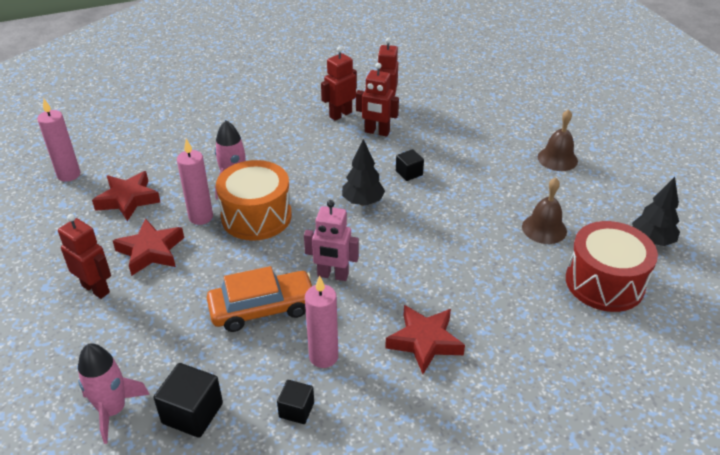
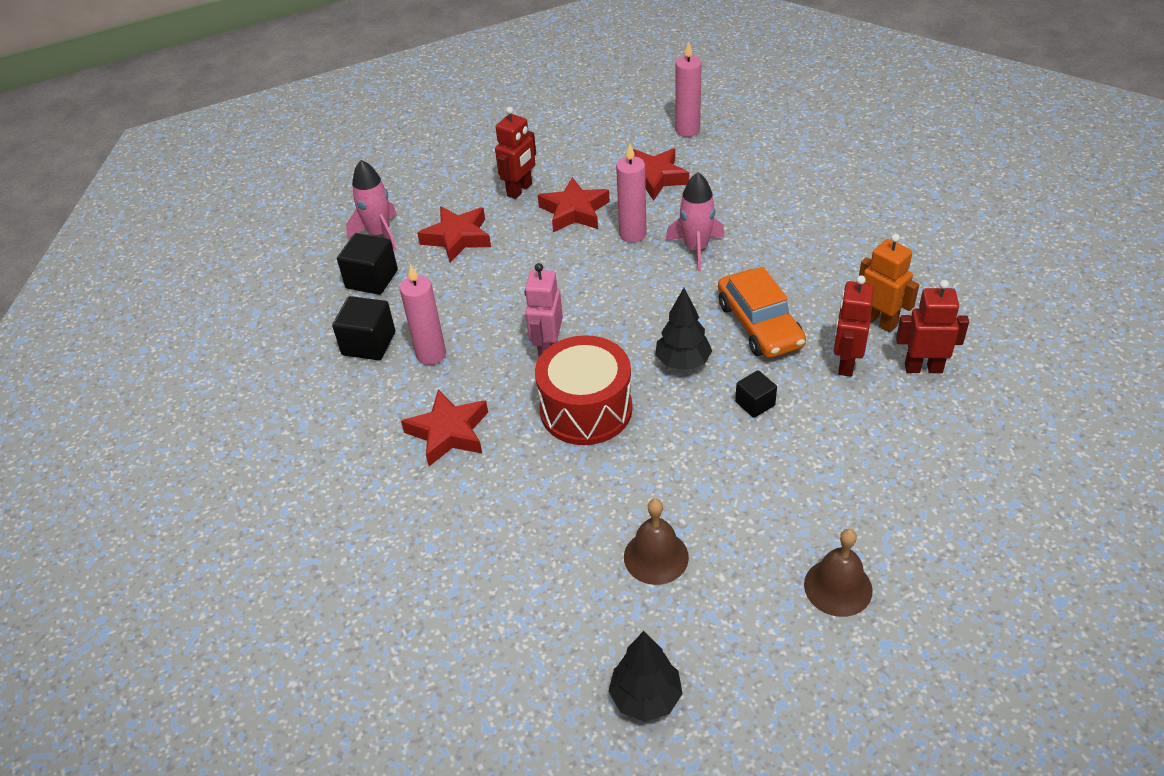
camera: 90 degrees right, 5 degrees up
orange car [207,266,312,332] -> orange car moved to [718,267,806,358]
orange drum [216,160,292,241] -> none
black cube [277,380,314,424] -> black cube [332,296,395,360], size x1.62
red robot [321,46,357,121] -> orange robot [859,234,919,332]
red drum [566,221,658,312] -> red drum moved to [535,335,632,445]
none -> red star [417,206,491,263]

